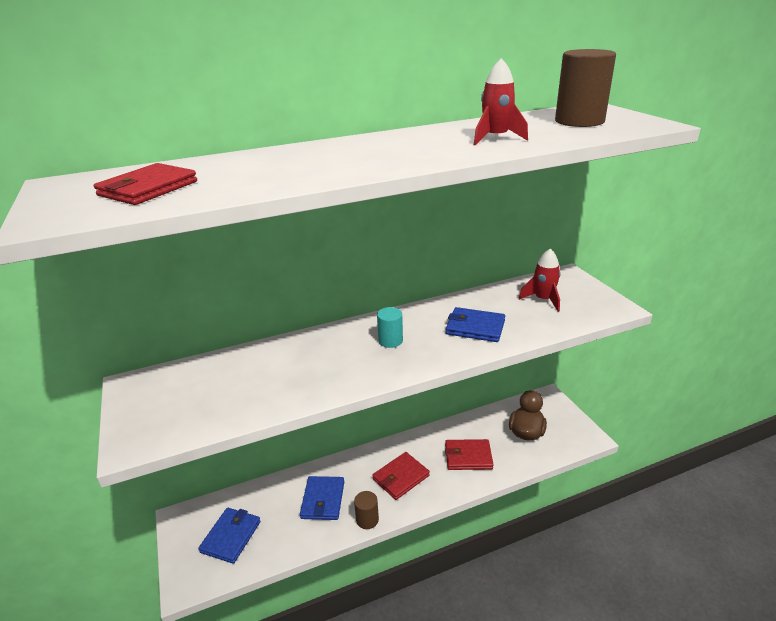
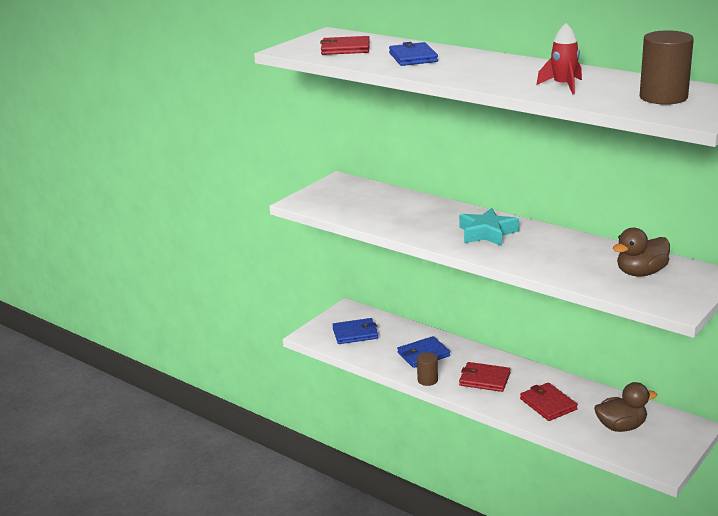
camera: 60 degrees right, 5 degrees down
turquoise cylinder [377,307,403,348] -> turquoise star [459,208,519,246]
blue wallet [446,307,505,342] -> blue wallet moved to [389,42,438,66]
red rocket [519,249,561,312] -> brown duck [613,228,670,277]

